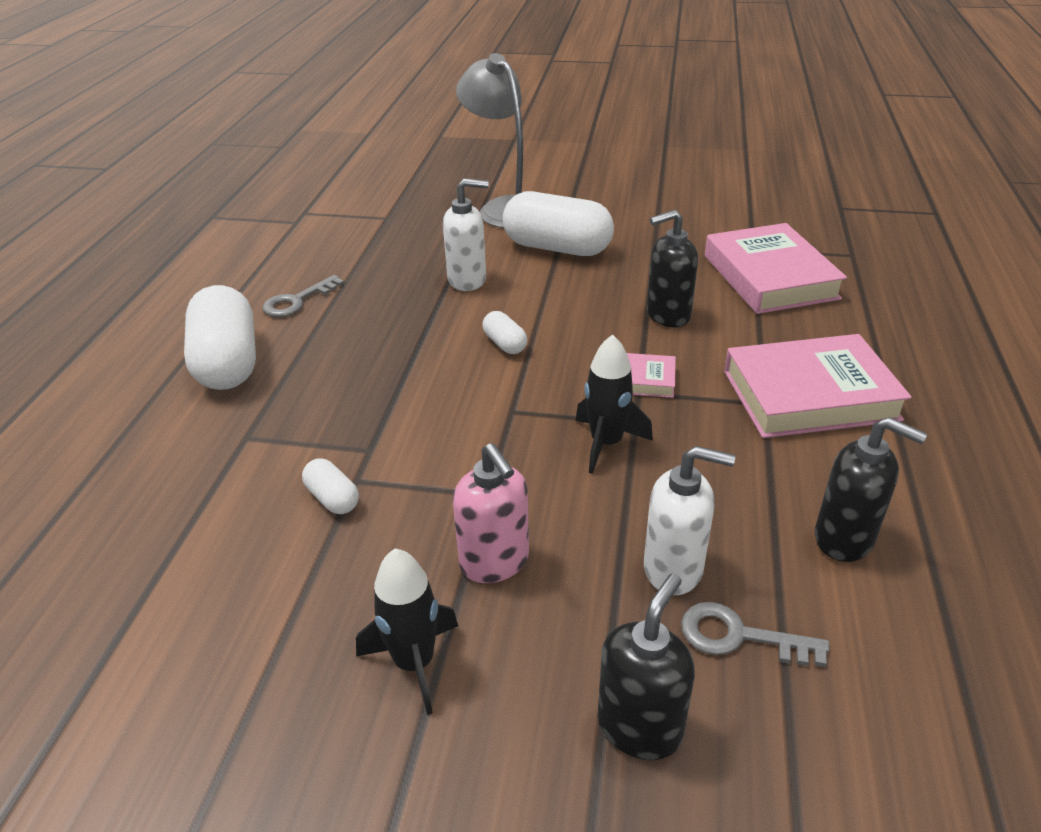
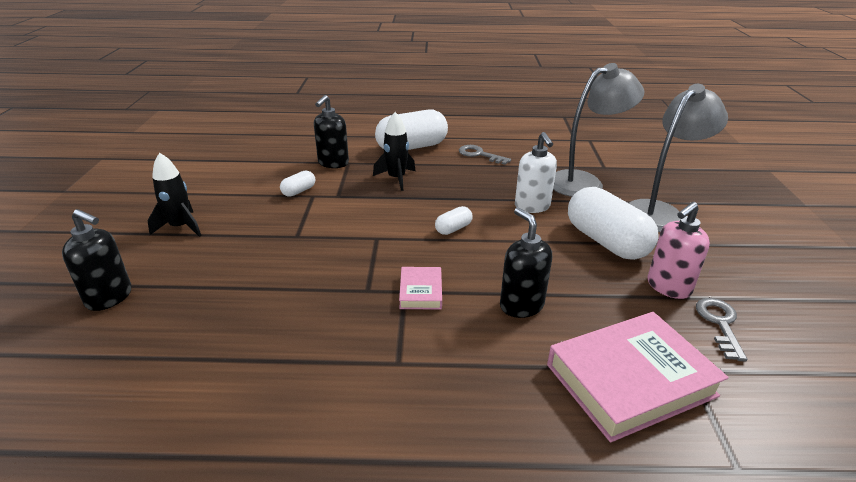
camera: 80 degrees right, 5 degrees down
pink soap dispenser [453,443,529,583] -> pink soap dispenser moved to [647,202,710,299]
white capsule [503,191,614,256] -> white capsule turned 45 degrees counterclockwise [568,187,659,260]
black rocket [575,334,653,474] -> black rocket moved to [373,112,415,191]
white soap dispenser [644,446,735,595] -> none
grey key [681,602,830,667] -> grey key moved to [696,298,747,362]
pink book [724,334,912,438] -> none
black soap dispenser [815,417,927,562] -> black soap dispenser moved to [314,95,349,168]
none -> grey lamp [553,63,644,197]

